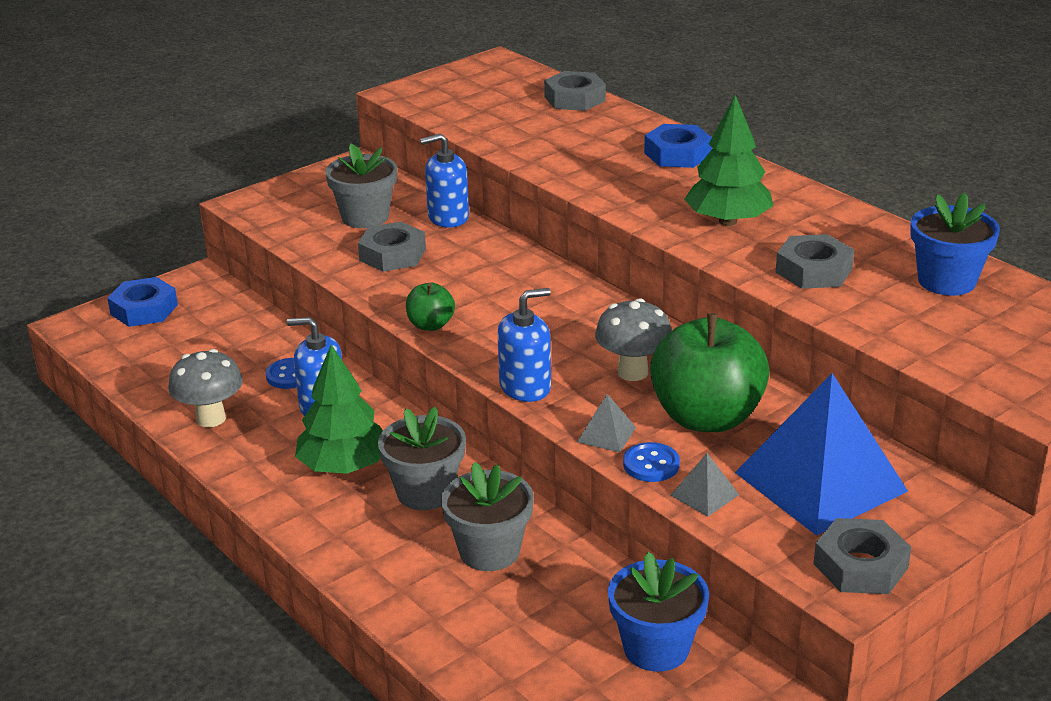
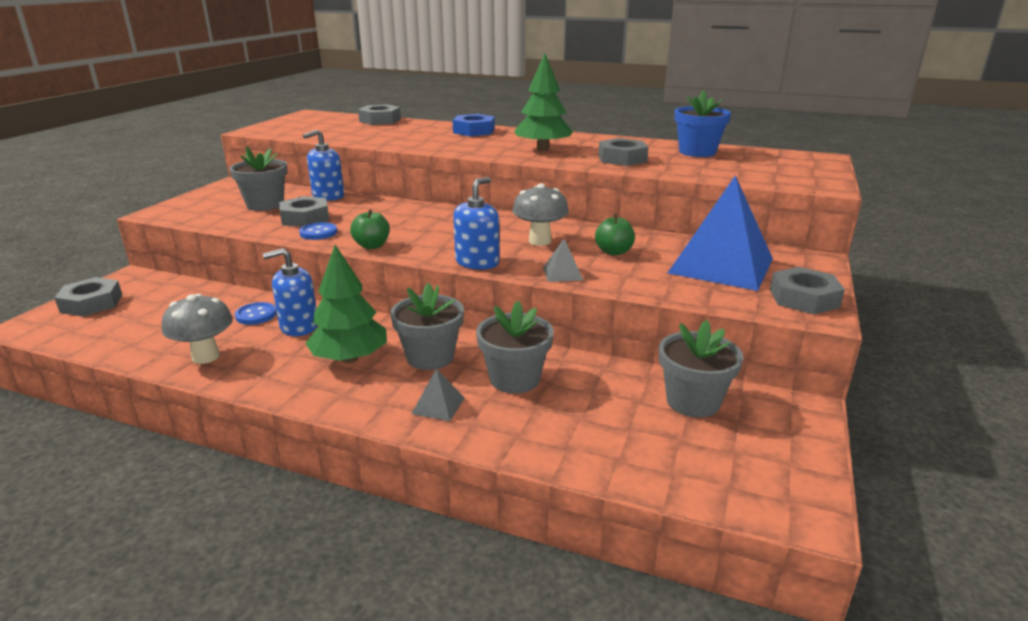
camera: 30 degrees left, 5 degrees down
blue nut [107,277,178,327] -> grey nut [55,277,122,317]
blue flower pot [608,552,709,672] -> grey flower pot [659,320,743,418]
blue button [623,442,680,482] -> blue button moved to [299,222,337,240]
green apple [650,313,770,432] -> green apple [595,214,635,255], size x0.47
grey pyramid [670,453,739,517] -> grey pyramid moved to [412,369,465,421]

